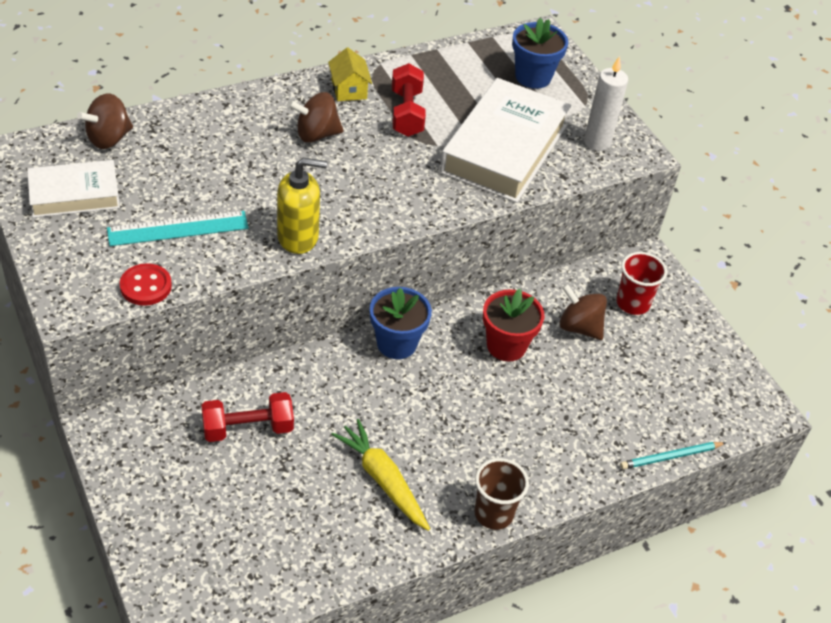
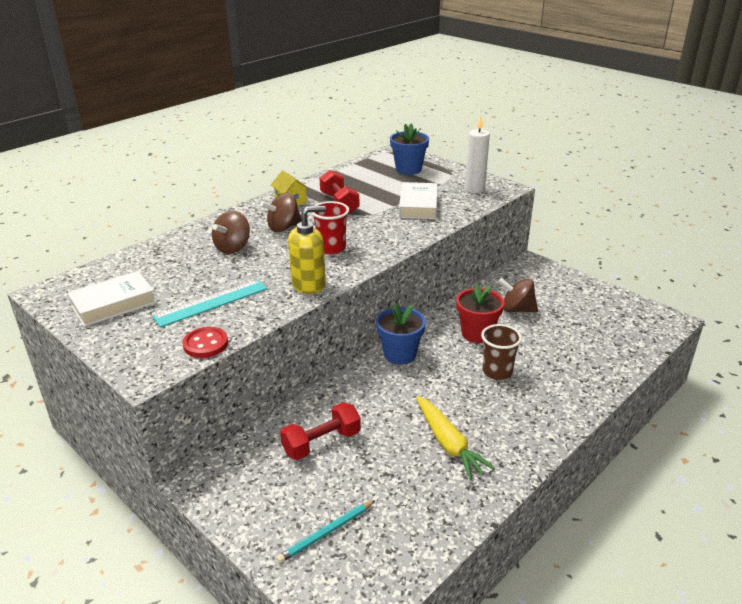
camera: 15 degrees left, 15 degrees down
brown spinning top [77,93,133,149] -> brown spinning top moved to [212,210,250,254]
yellow carrot [331,419,430,531] -> yellow carrot turned 150 degrees counterclockwise [416,396,496,480]
white book [440,78,571,203] -> white book [399,182,437,219], size x0.59
brown cup [474,458,529,530] -> brown cup moved to [481,324,522,380]
red cup [617,252,667,315] -> red cup moved to [311,201,349,254]
turquoise pencil [620,442,725,469] -> turquoise pencil moved to [276,500,375,563]

